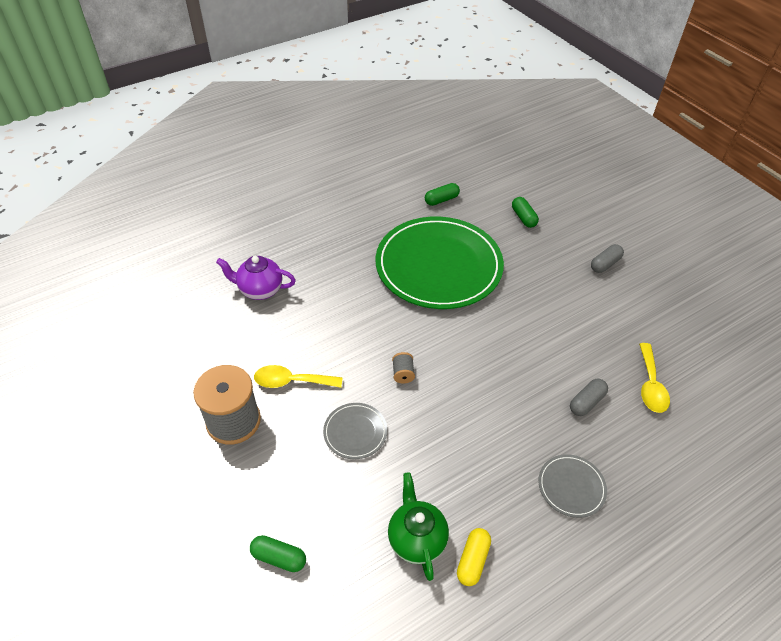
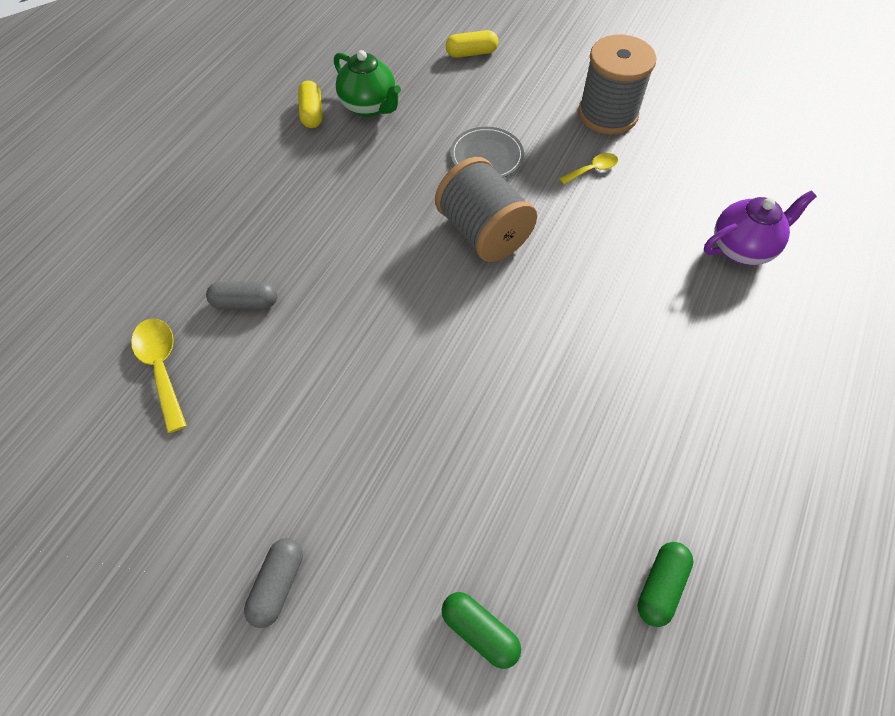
camera: 150 degrees right, 10 degrees up
green capsule [250,535,306,572] -> yellow capsule [446,30,498,58]
yellow spoon [254,365,343,388] -> yellow spoon [559,153,618,184], size x0.60
green plate [376,217,504,309] -> none
grey spool [392,352,415,384] -> grey spool [435,157,537,262], size x2.42
grey plate [538,454,607,518] -> none
grey capsule [570,379,608,416] -> grey capsule turned 75 degrees clockwise [206,281,277,309]

